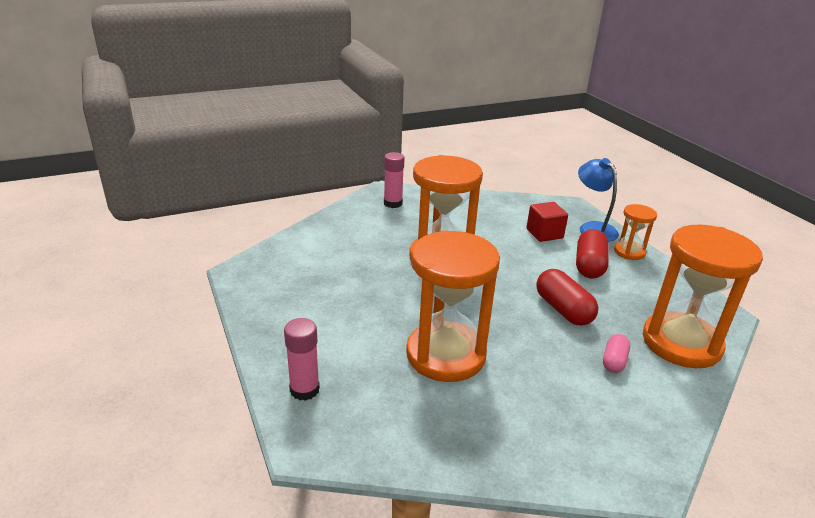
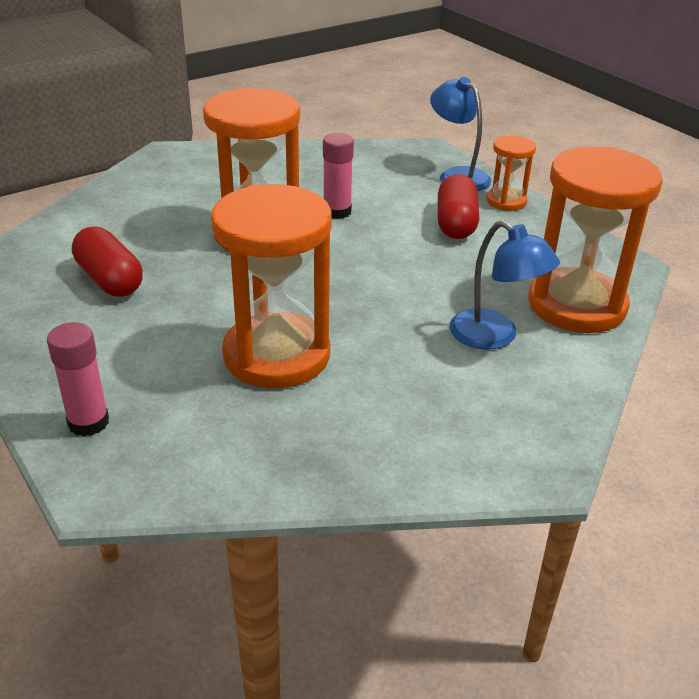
camera: 10 degrees left, 5 degrees up
pink glue stick [384,152,405,208] -> pink glue stick moved to [323,133,354,219]
red cube [526,202,568,242] -> none
red capsule [536,269,598,326] -> red capsule moved to [72,226,143,297]
pink capsule [603,334,630,373] -> blue lamp [450,220,560,350]

